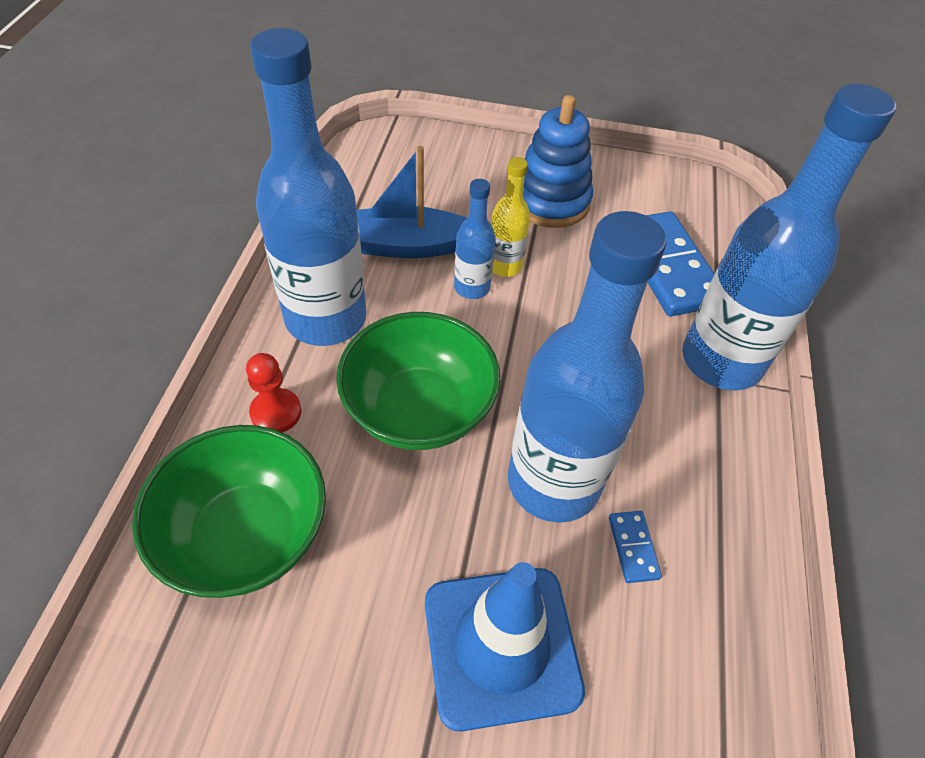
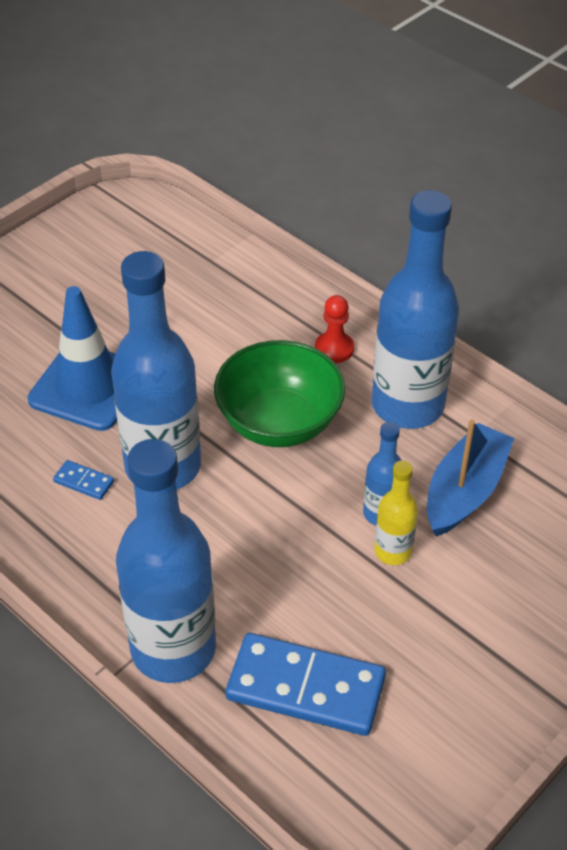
camera: 125 degrees right, 5 degrees down
green bowl [132,425,326,598] -> none
blue stacking toy [523,95,593,228] -> none

